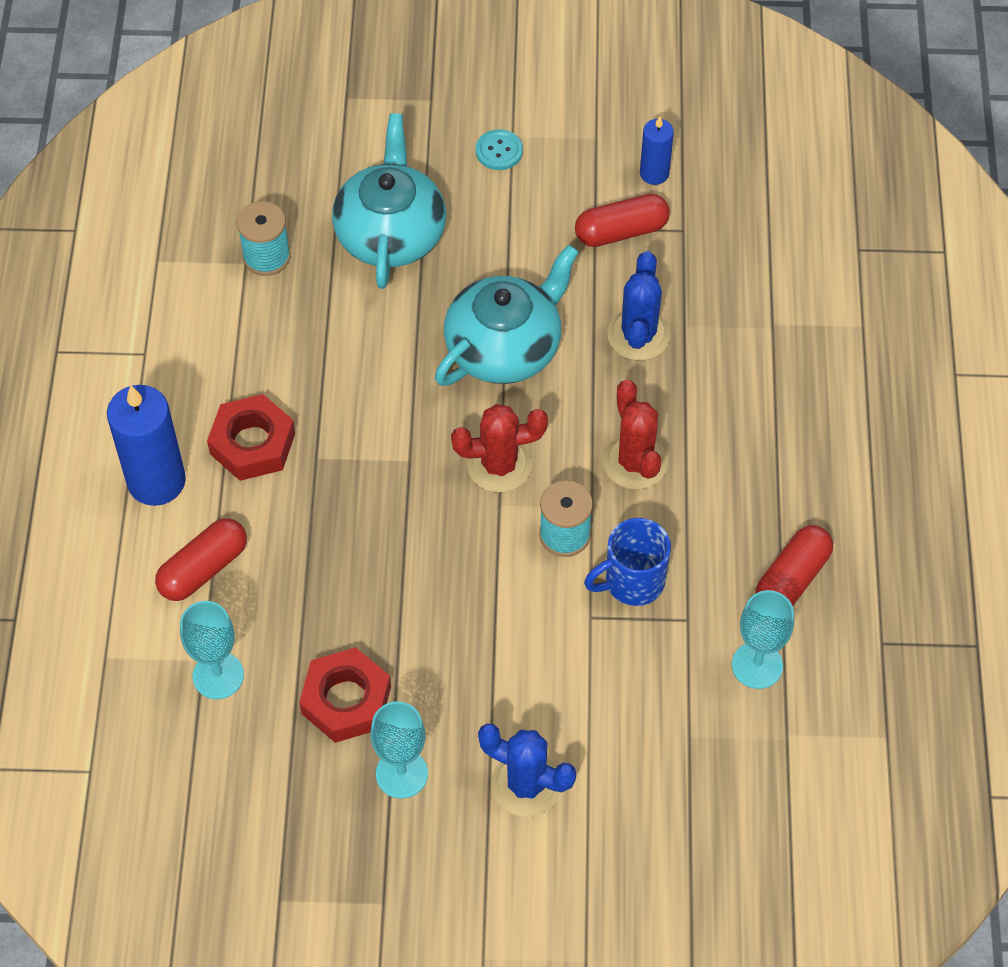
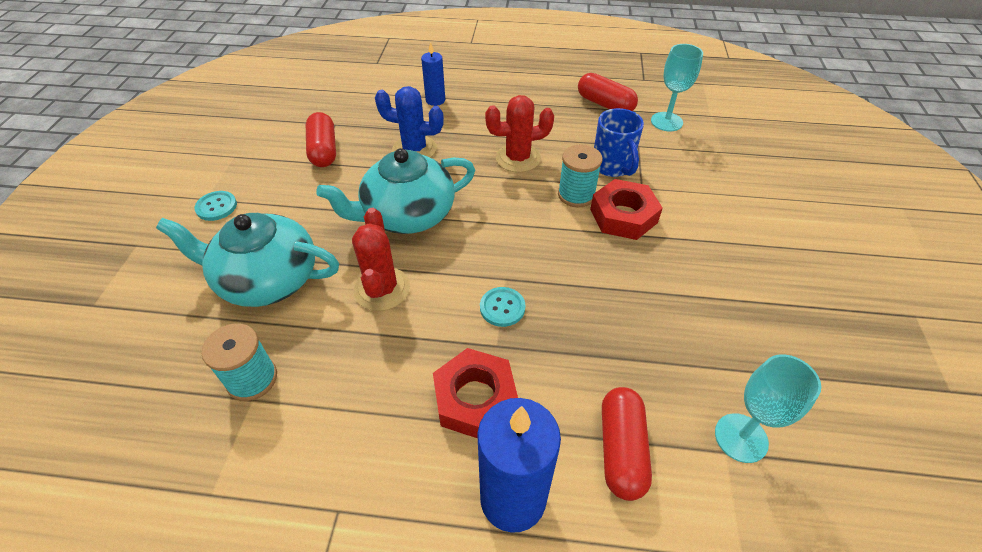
camera: 85 degrees left, 10 degrees down
red capsule [155,518,247,601] -> red capsule turned 45 degrees clockwise [602,387,652,501]
red nut [299,647,391,743] -> red nut moved to [590,179,663,240]
turquoise goblet [370,701,428,799] -> none
turquoise teapot [435,245,579,386] -> turquoise teapot turned 75 degrees counterclockwise [316,148,475,234]
red cactus [451,404,548,492] -> red cactus moved to [352,208,410,311]
blue cactus [478,724,576,817] -> none
blue candle [640,116,674,185] -> blue candle moved to [421,42,445,106]
none -> turquoise button [480,287,526,327]

